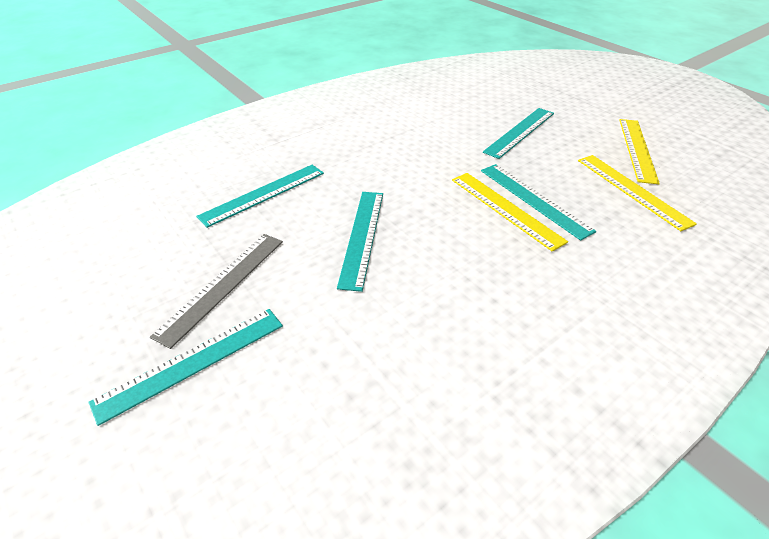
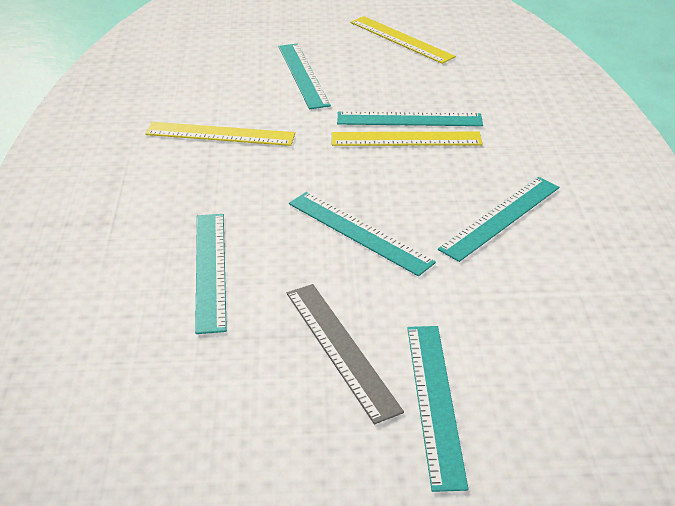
camera: 55 degrees left, 5 degrees down
yellow ruler [578,155,697,231] -> yellow ruler moved to [145,122,295,146]
none -> turquoise ruler [438,177,559,262]

